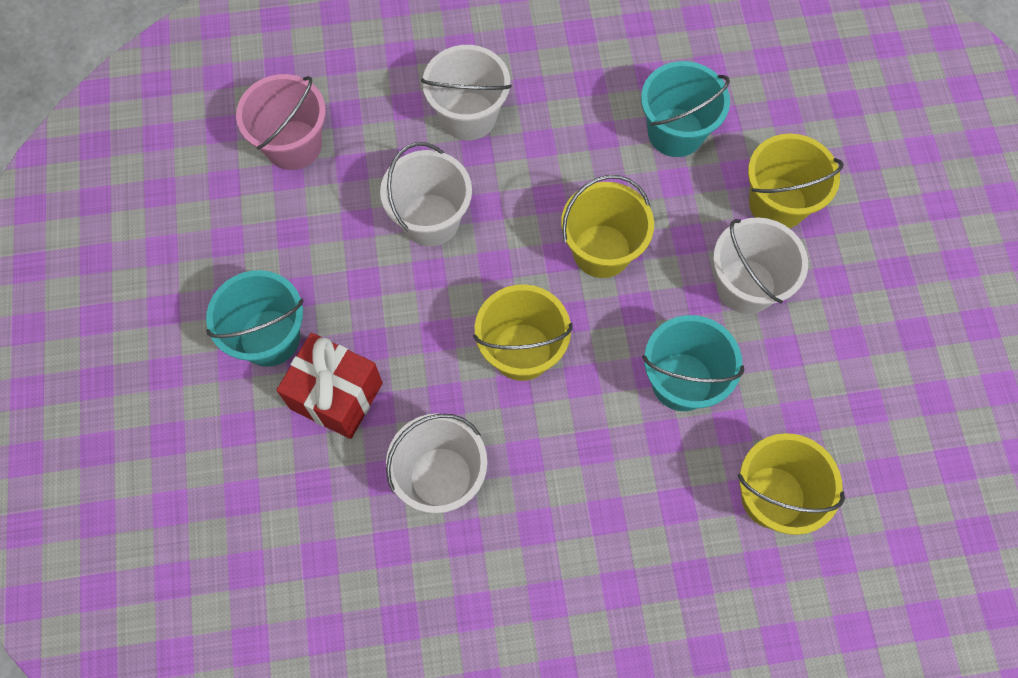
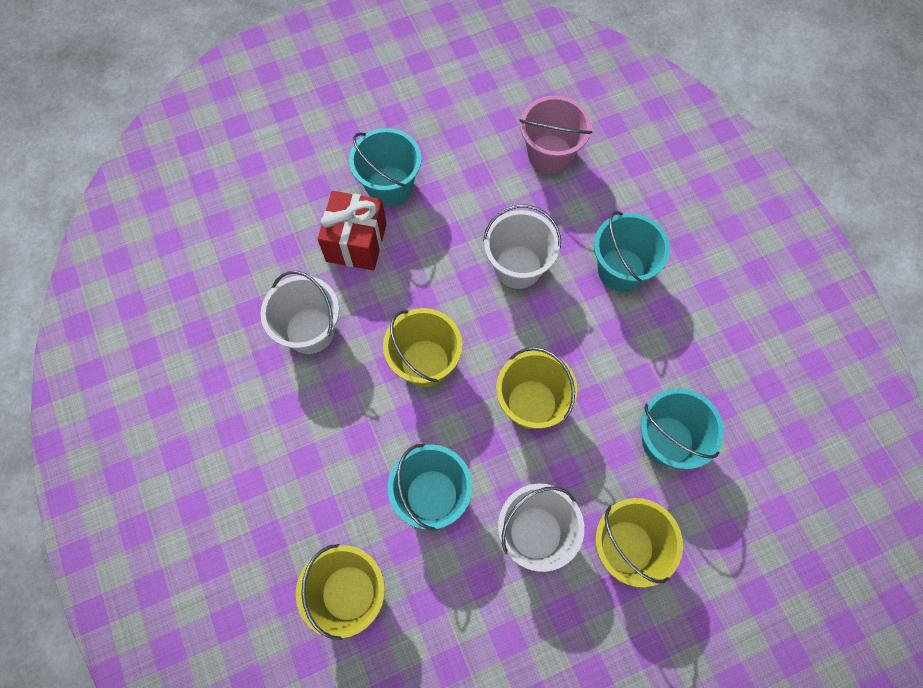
camera: 75 degrees right, 0 degrees up
white bucket [421,45,512,141] -> turquoise bucket [594,211,670,292]

